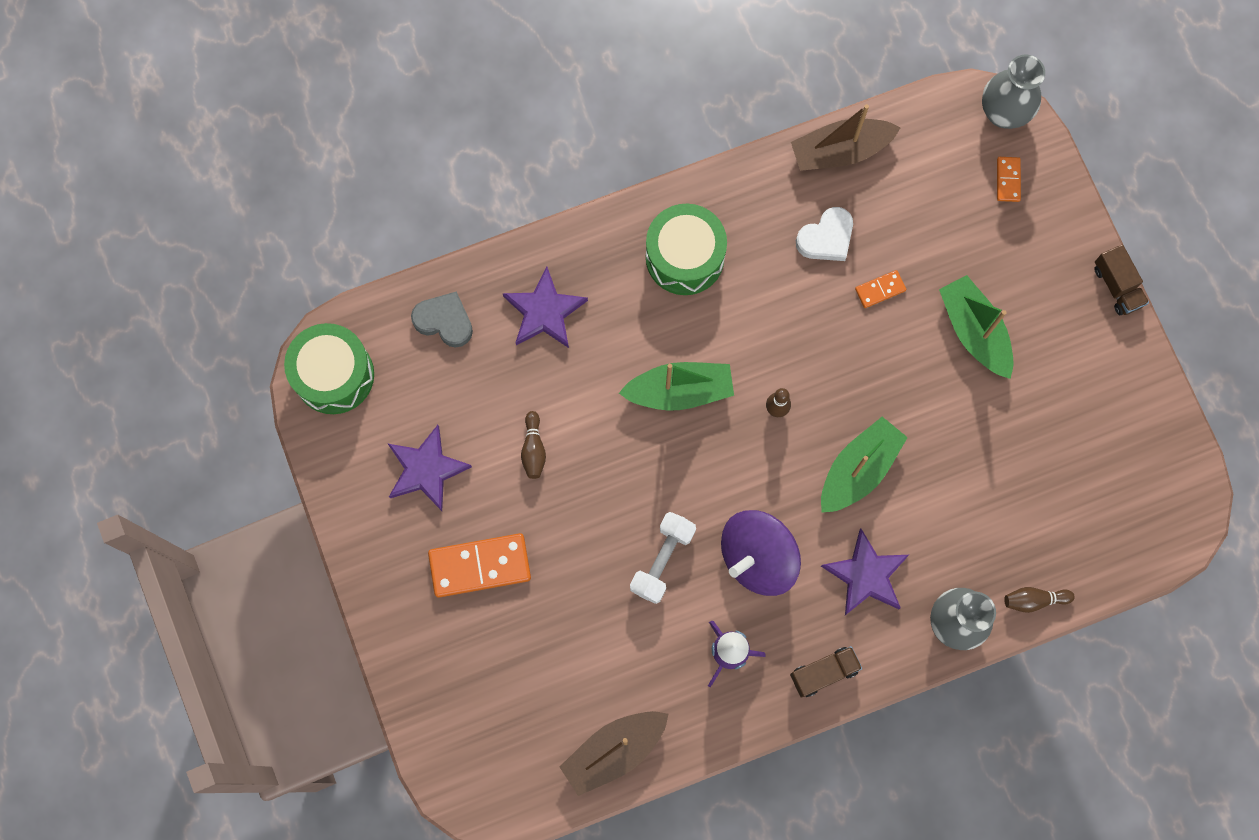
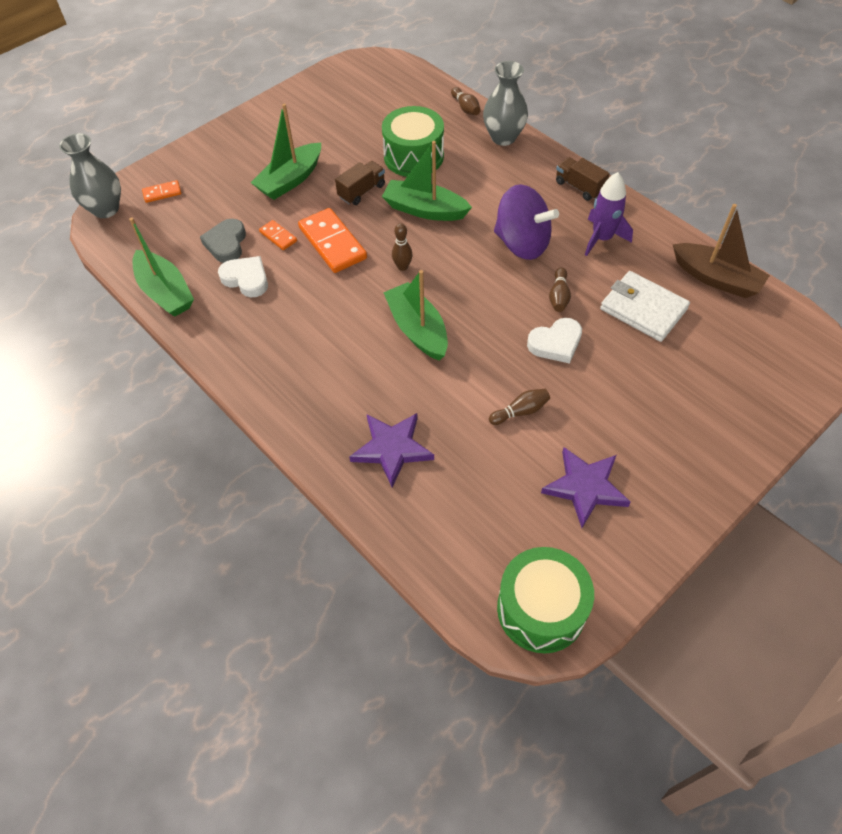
camera: 110 degrees left, 20 degrees down
grey heart [411,291,473,348] -> grey heart moved to [200,219,246,263]
orange domino [428,533,531,598] -> orange domino moved to [298,208,367,273]
white dumbbell [630,512,696,604] -> brown bowling pin [549,268,571,312]
green drum [646,204,727,295] -> green drum moved to [382,106,444,177]
brown boat [791,104,901,171] -> green boat [129,218,194,317]
purple star [821,529,909,615] -> none
brown truck [1094,245,1149,315] -> brown truck moved to [335,161,385,205]
none -> white heart [527,318,582,364]
none -> white wallet [600,271,690,342]

